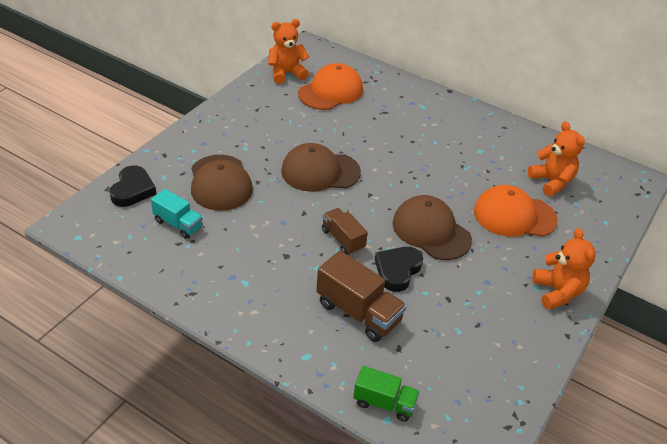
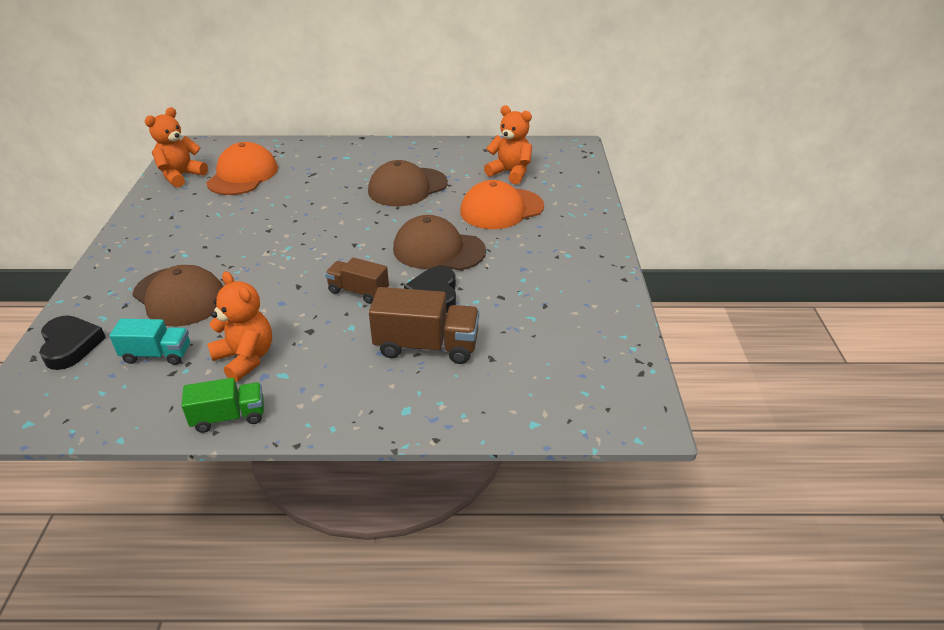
camera: 30 degrees left, 5 degrees down
brown cap [281,143,361,192] -> brown cap moved to [368,160,448,206]
green truck [353,366,420,422] -> green truck moved to [181,378,264,433]
orange teddy bear [532,228,596,309] -> orange teddy bear moved to [207,271,272,382]

